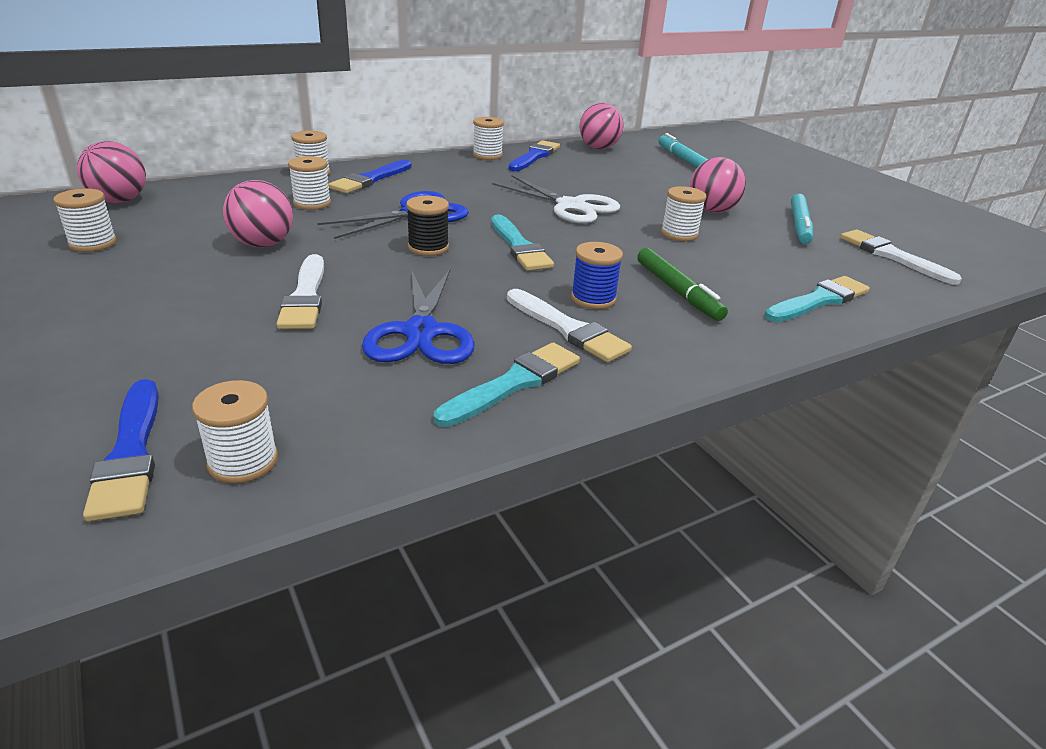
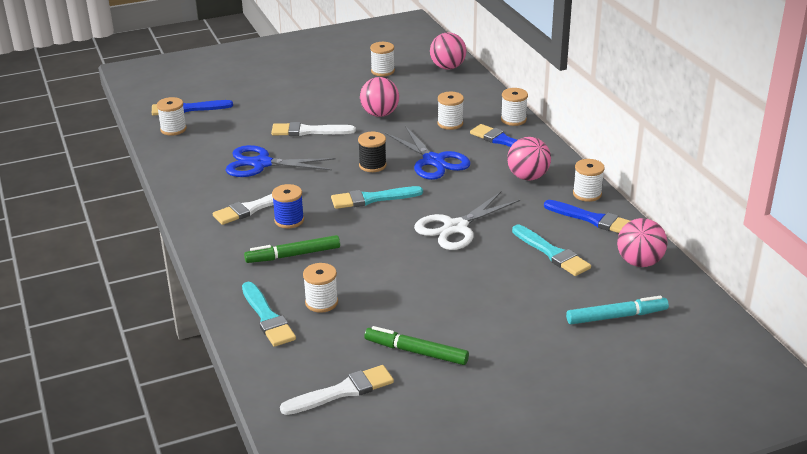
camera: 100 degrees right, 0 degrees up
turquoise brush [434,343,580,427] -> turquoise brush moved to [512,225,591,276]
white spool [661,186,706,241] -> white spool moved to [303,263,338,313]
pink ball [690,157,746,213] -> pink ball moved to [507,137,551,181]
turquoise marker [791,194,813,244] -> green marker [364,326,469,365]

